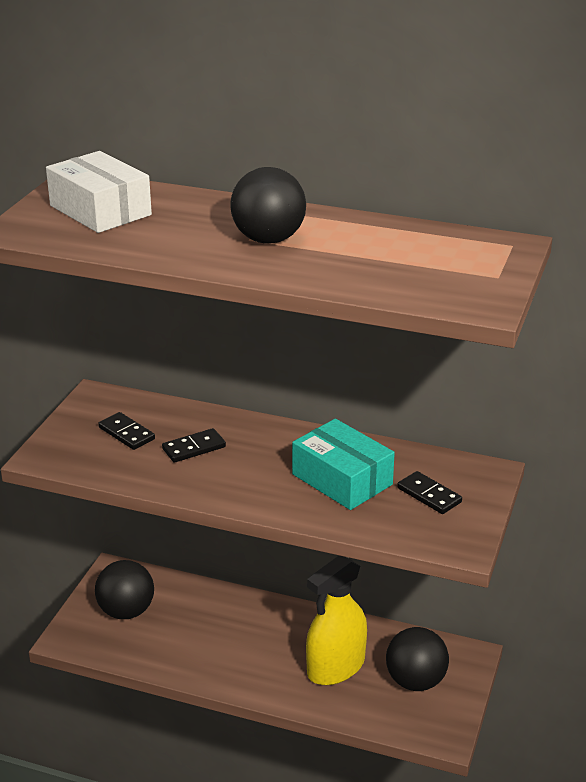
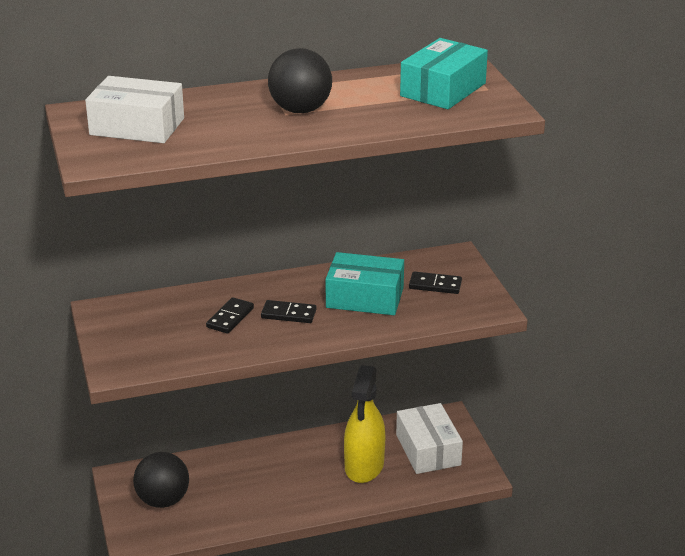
camera: 35 degrees left, 0 degrees up
black domino [98,412,155,450] -> black domino moved to [261,300,317,323]
black ball [386,627,449,691] -> white box [396,403,463,474]
none -> turquoise box [400,38,488,109]

